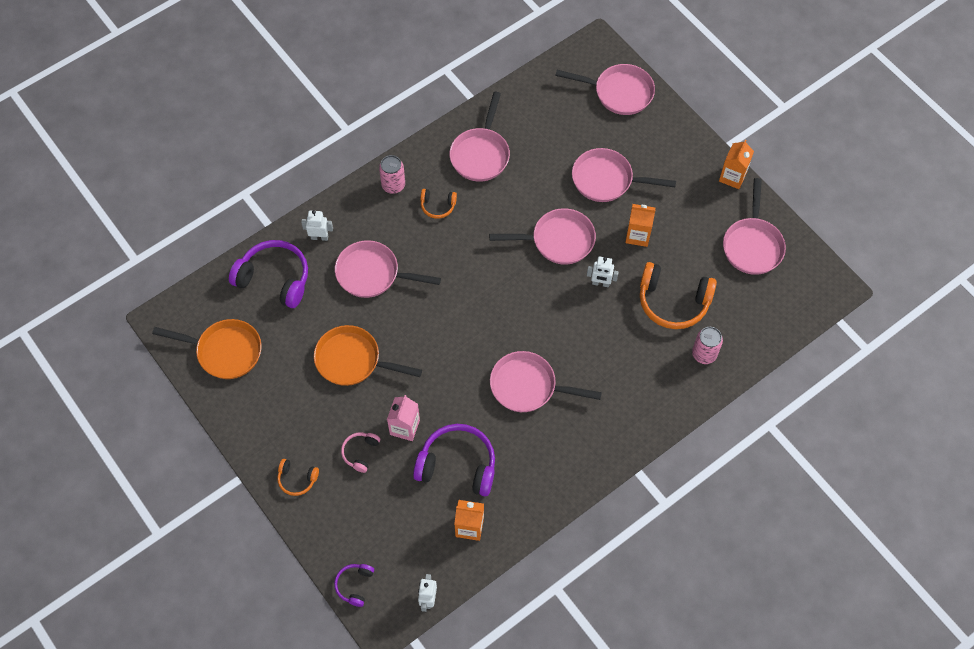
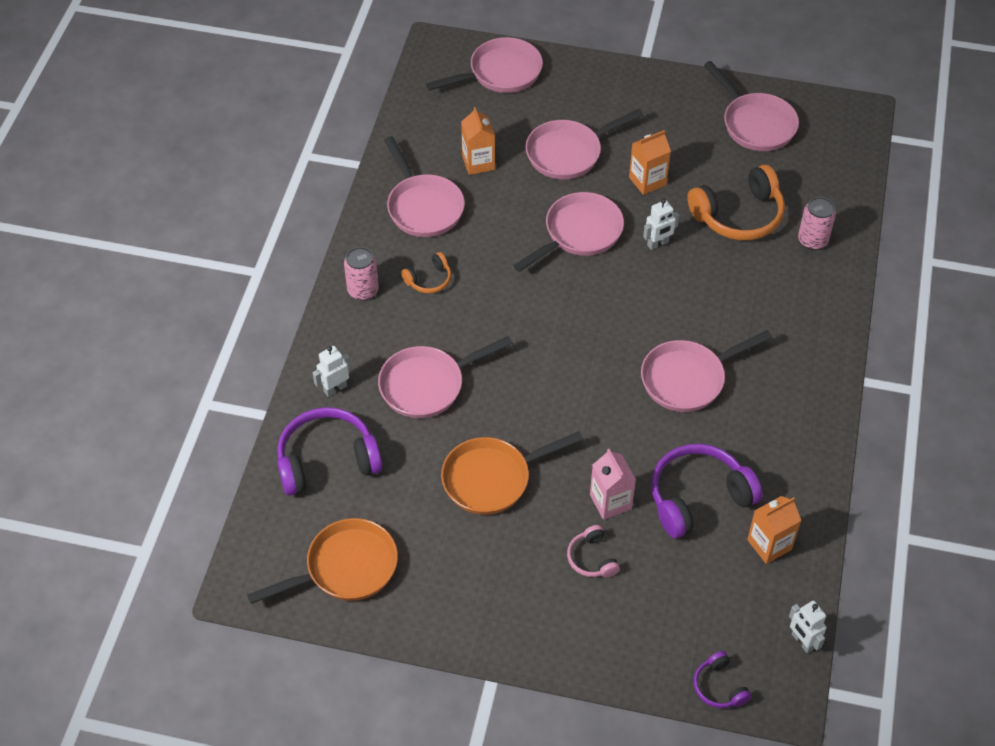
camera: 40 degrees left, 10 degrees down
orange headphones [277,459,319,496] -> none
orange carton [719,140,754,189] -> orange carton moved to [461,107,495,175]

